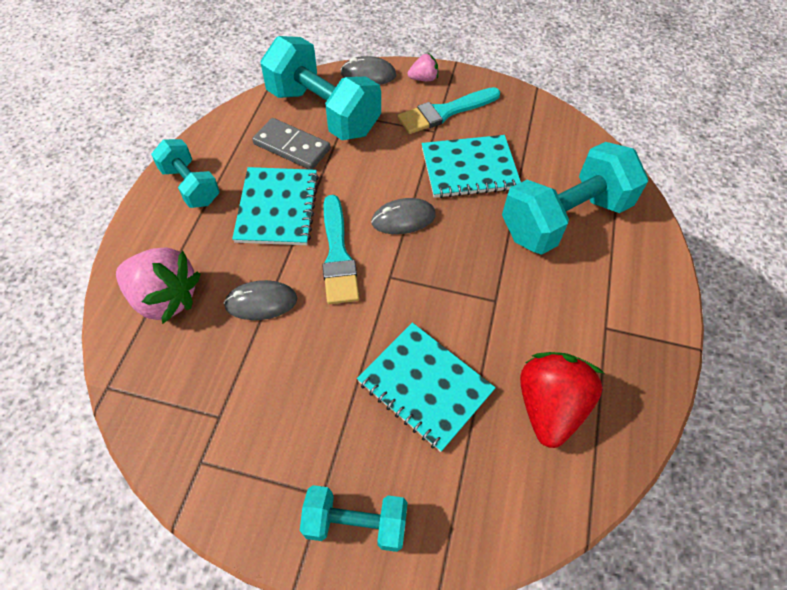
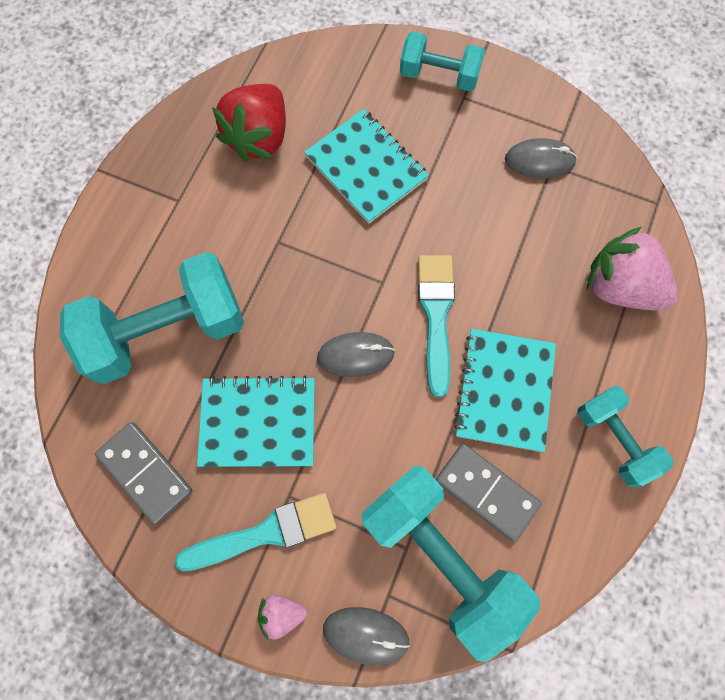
camera: 170 degrees left, 15 degrees up
grey mouse [224,280,297,320] -> grey mouse moved to [505,138,577,179]
none -> grey domino [95,422,192,524]

